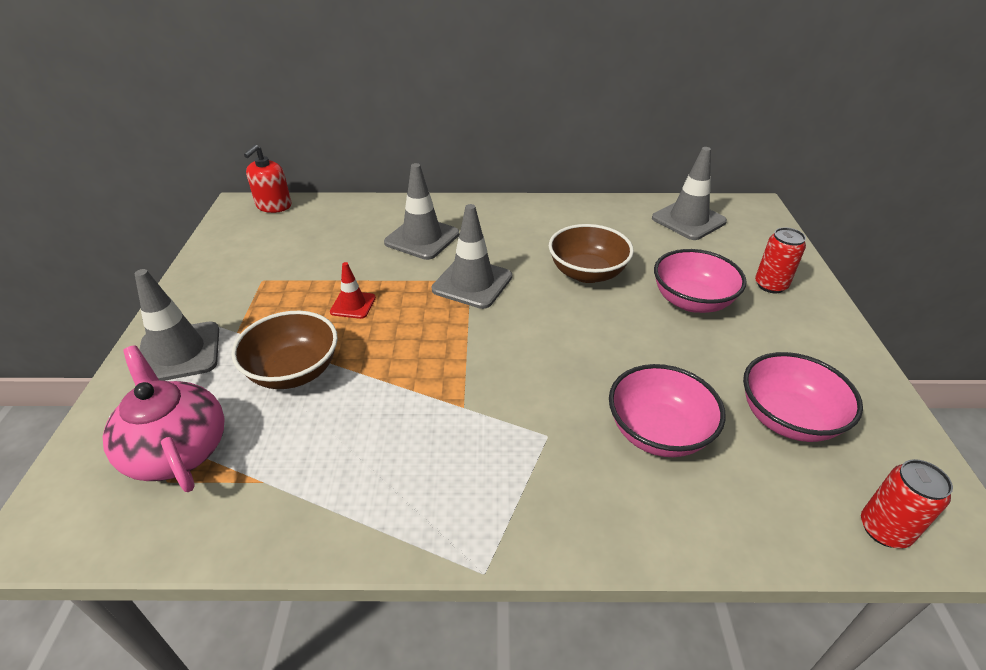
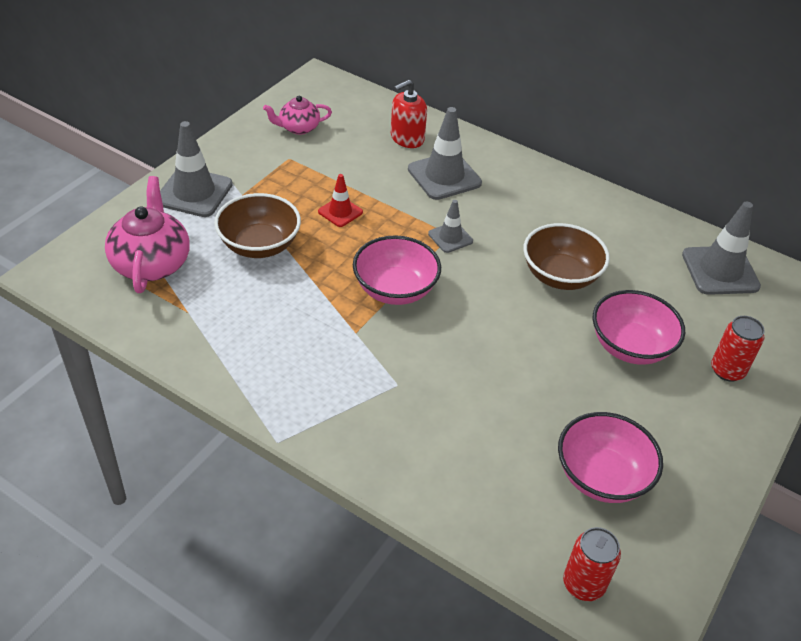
camera: 30 degrees right, 5 degrees up
red soap dispenser [244,144,291,213] -> red soap dispenser moved to [391,80,427,148]
grey traffic cone [432,204,512,309] -> grey traffic cone [428,200,473,253], size x0.56
pink bowl [609,364,726,457] -> pink bowl moved to [353,235,441,305]
none -> pink teapot [263,96,332,135]

